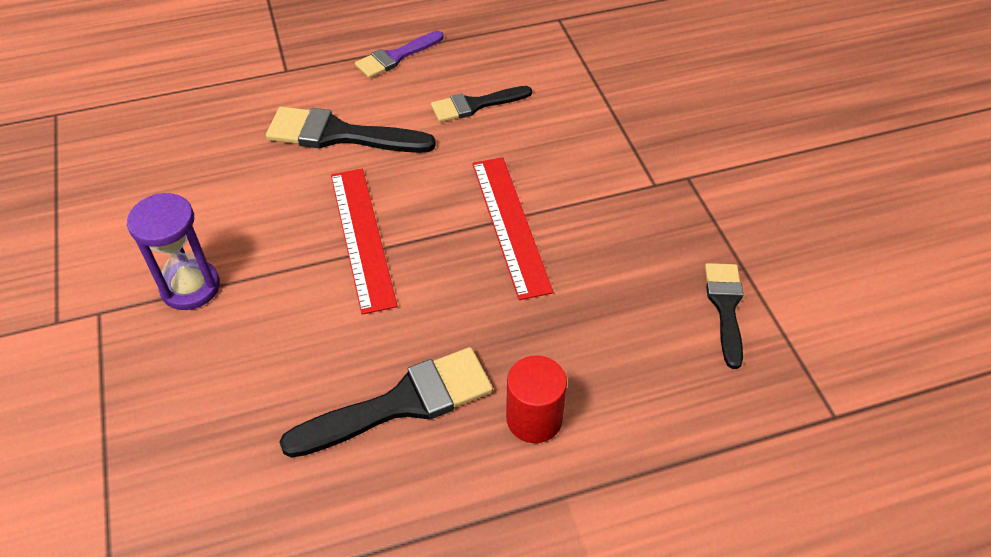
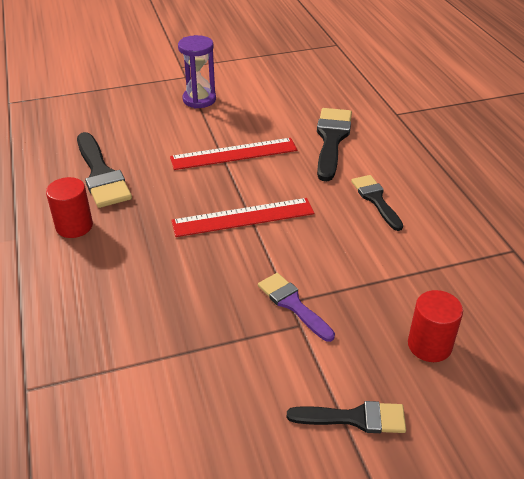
camera: 90 degrees right, 10 degrees down
purple brush [355,31,443,78] -> purple brush moved to [258,273,335,342]
black brush [705,263,743,369] -> black brush moved to [287,401,406,433]
none -> red cylinder [408,290,463,362]

